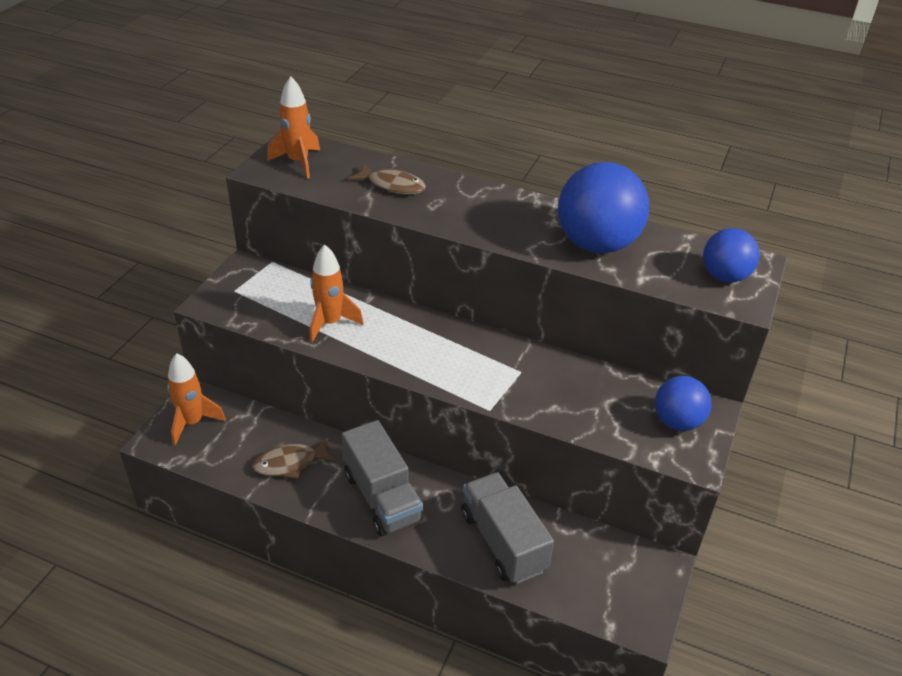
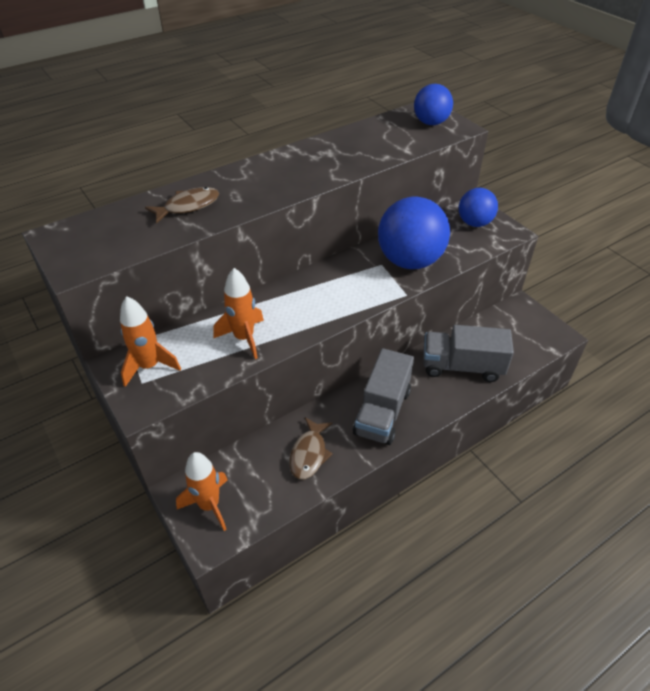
camera: 55 degrees left, 5 degrees up
orange rocket [267,76,320,179] -> orange rocket moved to [120,296,181,387]
grey truck [342,420,423,536] -> grey truck turned 105 degrees clockwise [353,348,414,445]
blue ball [558,162,649,253] -> blue ball moved to [378,197,450,269]

